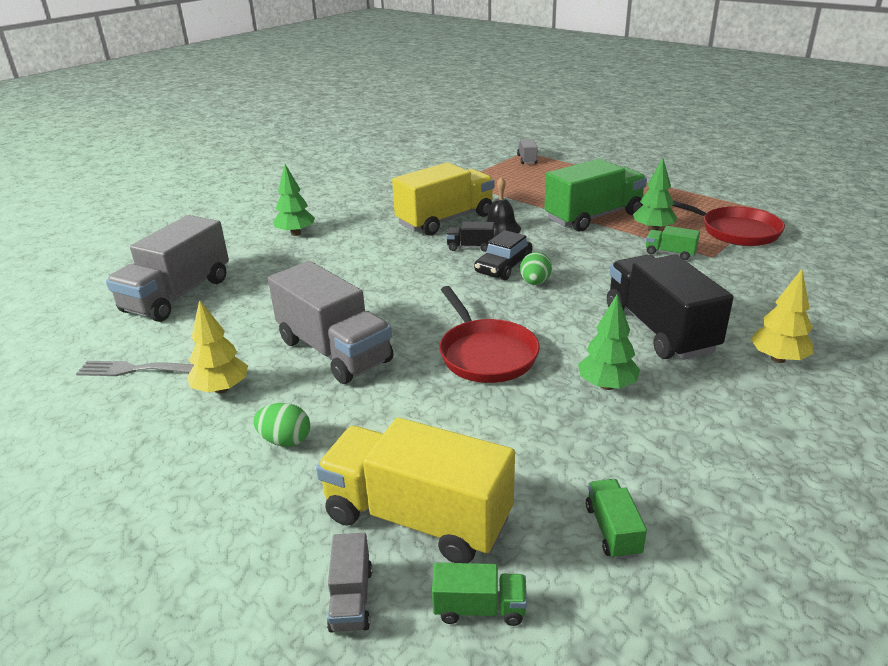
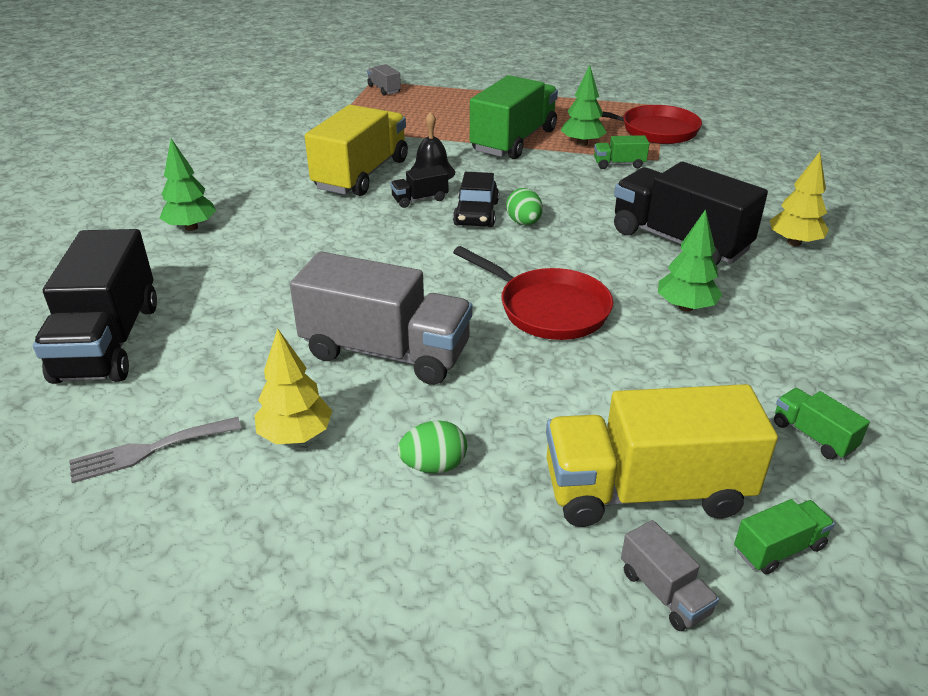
camera: 30 degrees left, 5 degrees up
grey truck [106,215,229,322] -> black truck [33,229,157,384]

